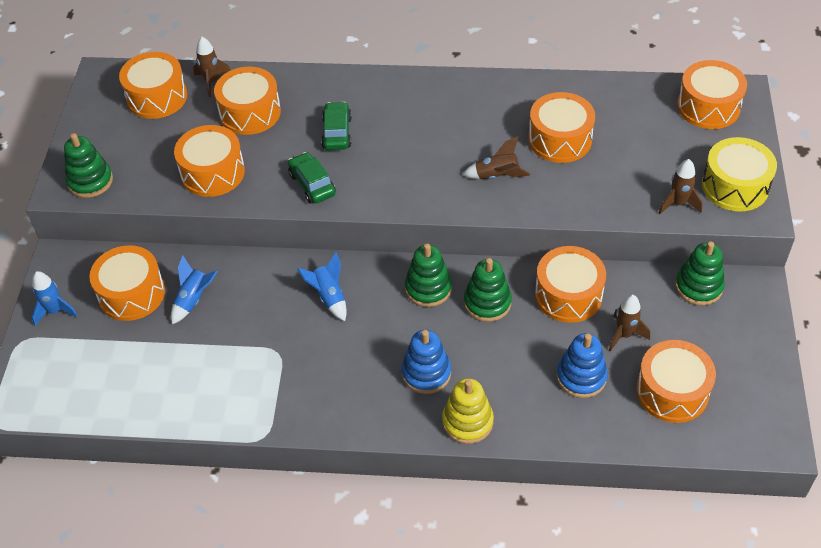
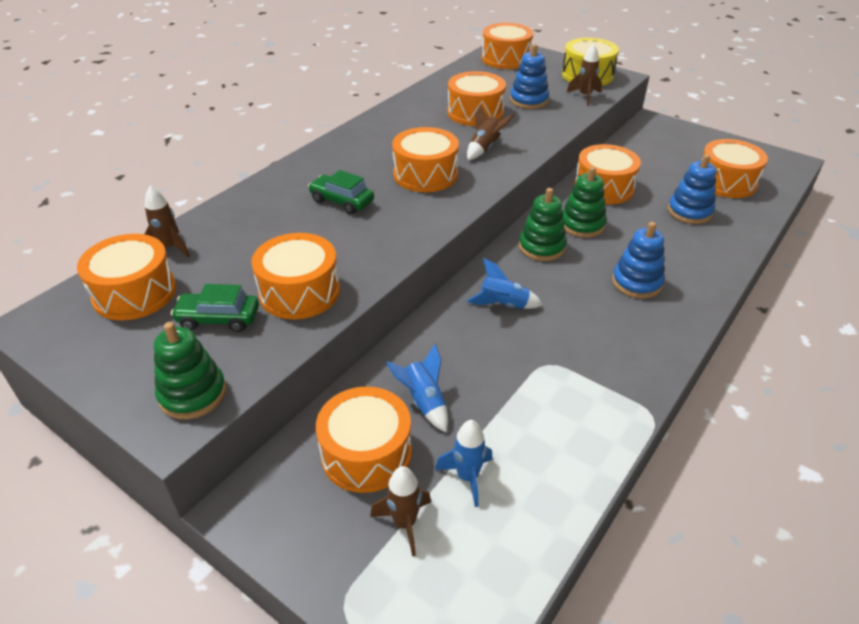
camera: 60 degrees left, 10 degrees down
blue rocket [32,271,78,326] -> blue rocket moved to [435,420,493,507]
orange drum [214,67,281,135] -> orange drum moved to [392,127,459,192]
green car [288,152,336,204] -> green car moved to [171,284,259,332]
yellow stacking toy [442,378,494,444] -> none
brown rocket [609,295,650,351] -> brown rocket moved to [370,466,431,556]
green stacking toy [675,241,725,306] -> none
none -> blue stacking toy [510,44,549,109]

